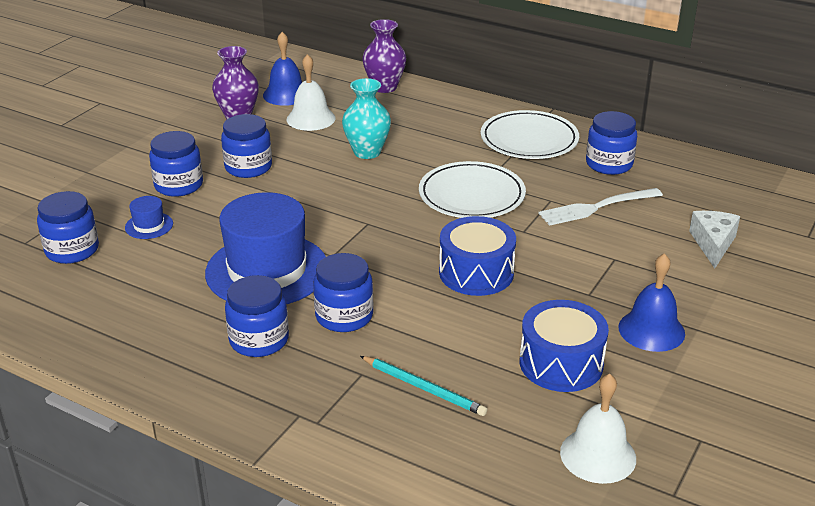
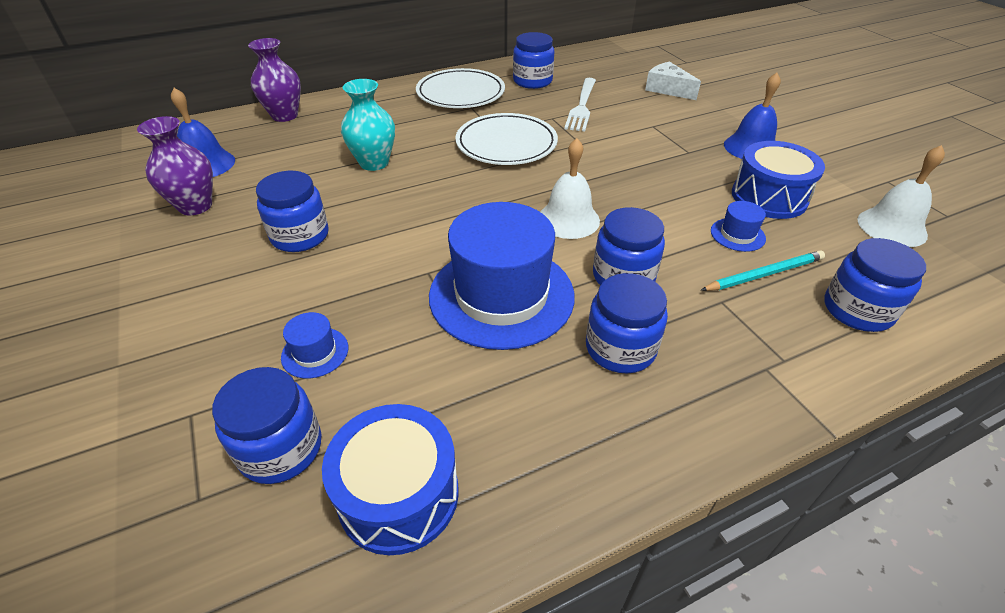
camera: 55 degrees left, 10 degrees up
blue jar [149,131,203,197] -> blue jar moved to [824,238,926,332]
white bell [286,54,336,131] -> white bell moved to [540,138,600,239]
blue drum [439,216,516,296] -> blue drum moved to [322,404,459,555]
none -> blue hat [711,201,766,252]

